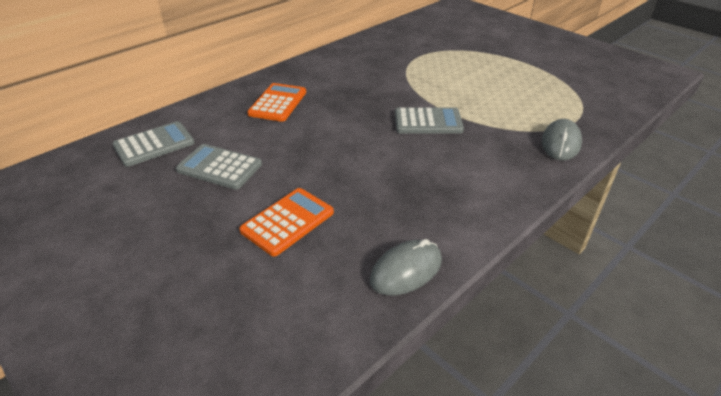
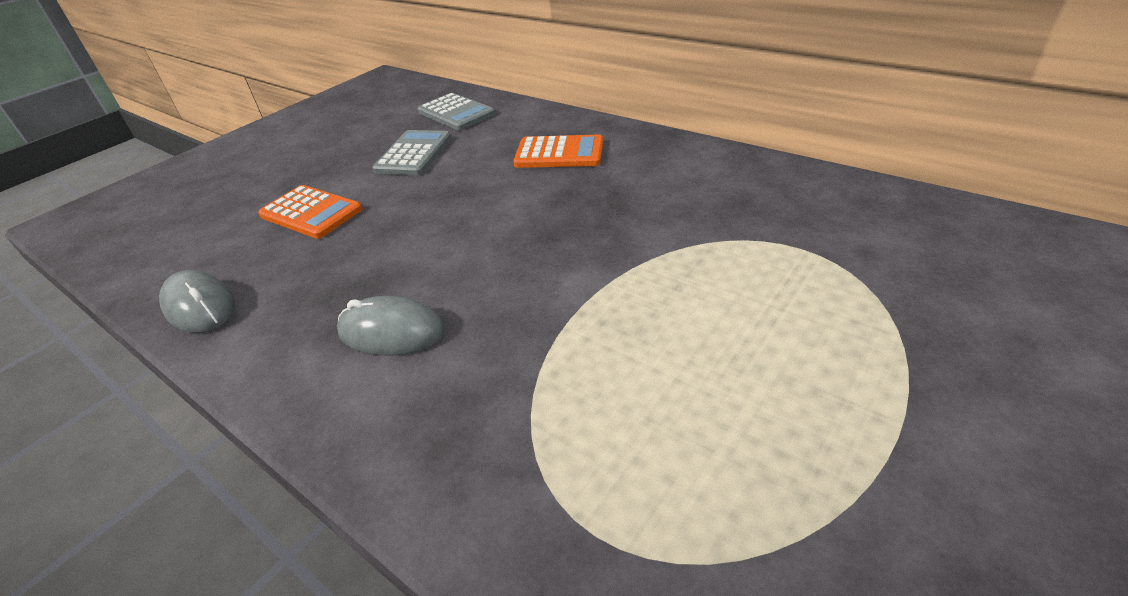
camera: 85 degrees right, 0 degrees up
grey calculator [395,107,464,134] -> none
grey mouse [542,119,582,160] -> grey mouse moved to [337,296,445,356]

